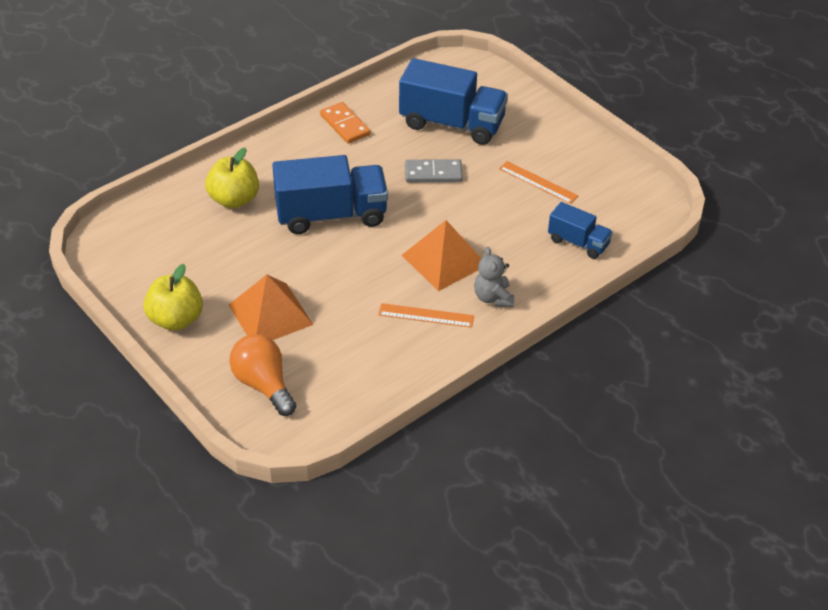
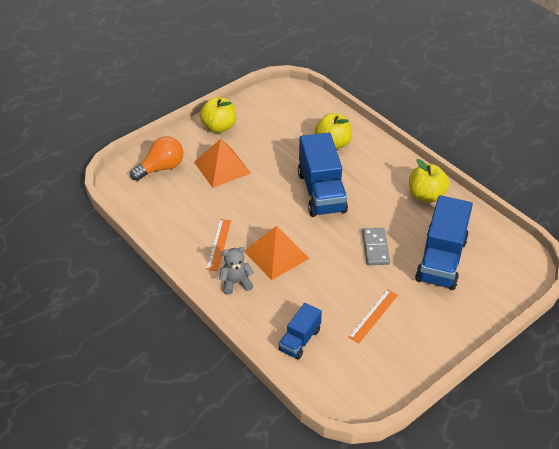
camera: 90 degrees right, 0 degrees up
orange domino [320,102,370,144] -> yellow apple [409,159,449,203]

